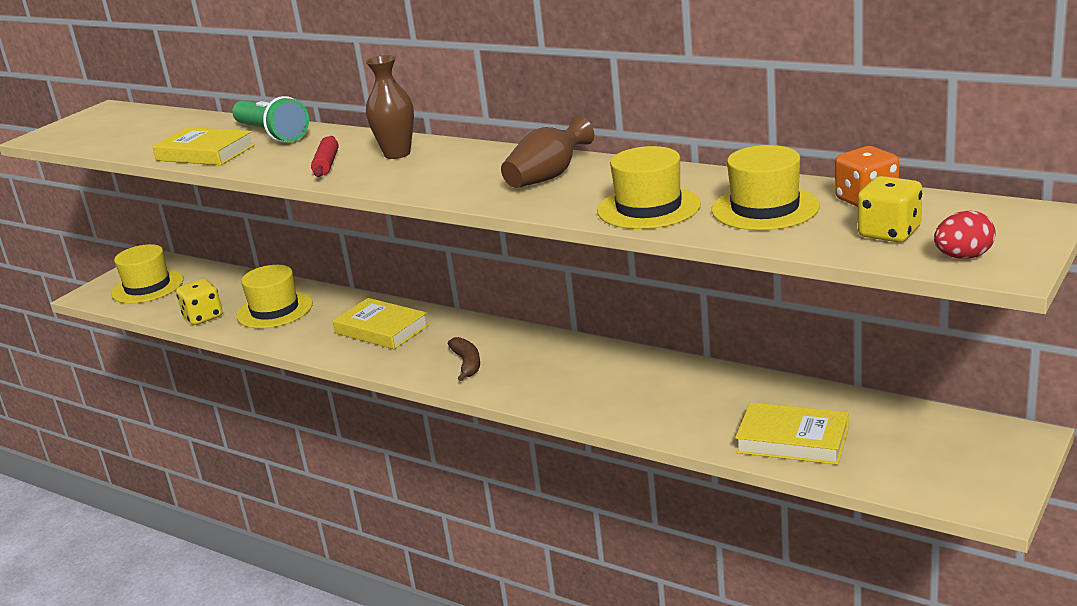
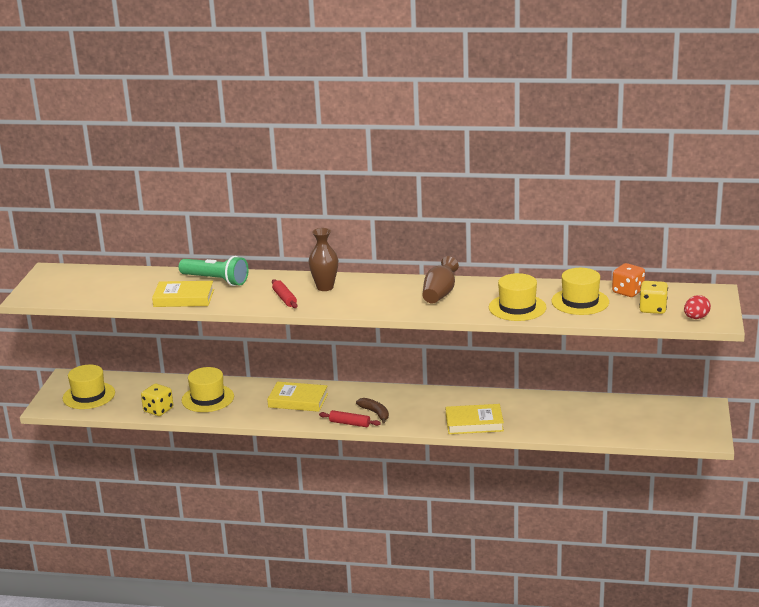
camera: 25 degrees left, 0 degrees up
yellow book [735,402,849,465] -> yellow book moved to [446,404,504,434]
none -> red rolling pin [319,410,381,427]

